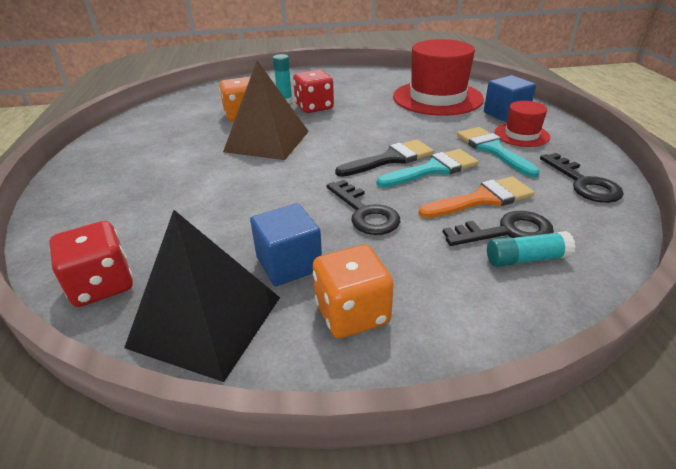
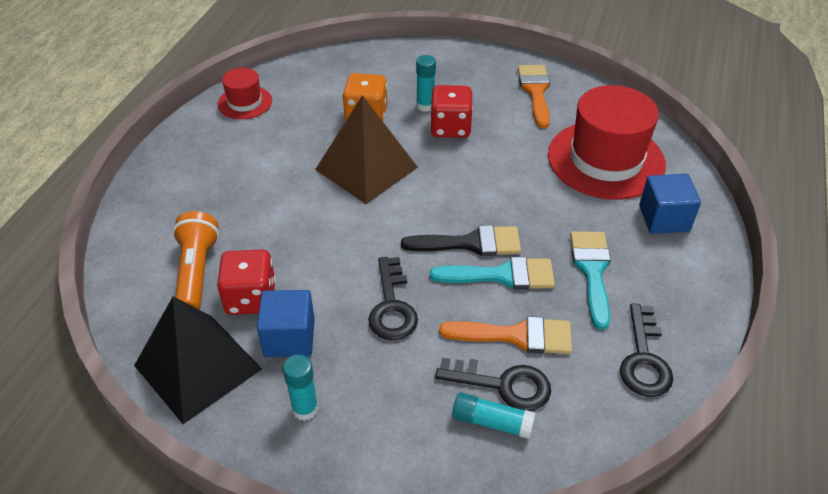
camera: 25 degrees right, 10 degrees up
red dice [49,221,133,307] -> red dice moved to [217,249,276,315]
orange dice [313,245,394,339] -> turquoise glue stick [283,355,318,421]
red hat [494,101,550,147] -> red hat moved to [218,68,272,119]
none -> orange flashlight [172,211,219,309]
none -> orange brush [518,65,550,128]

